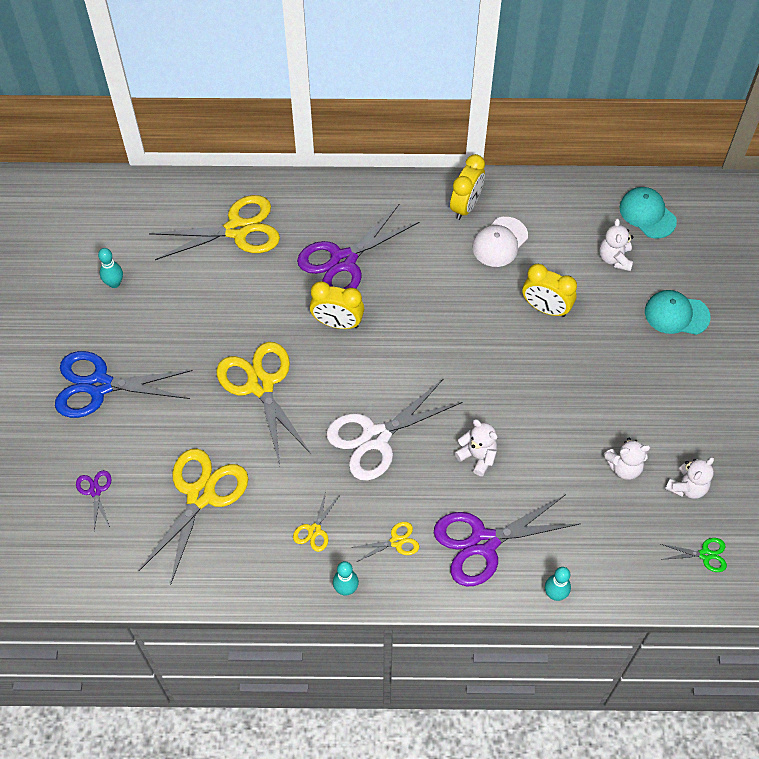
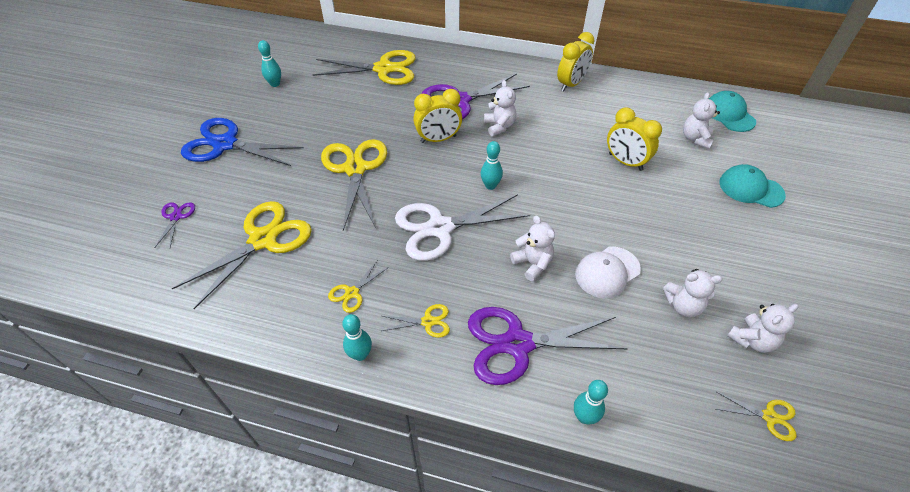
camera: 15 degrees right, 10 degrees down
yellow clock [310,281,364,329] -> yellow clock turned 45 degrees counterclockwise [413,89,462,143]
white cap [472,217,528,267] -> white cap moved to [575,247,641,298]
green scissors [661,538,727,572] -> yellow scissors [716,392,796,441]
none -> turquoise bowling pin [481,141,503,190]
none -> white teddy bear [484,80,516,136]

